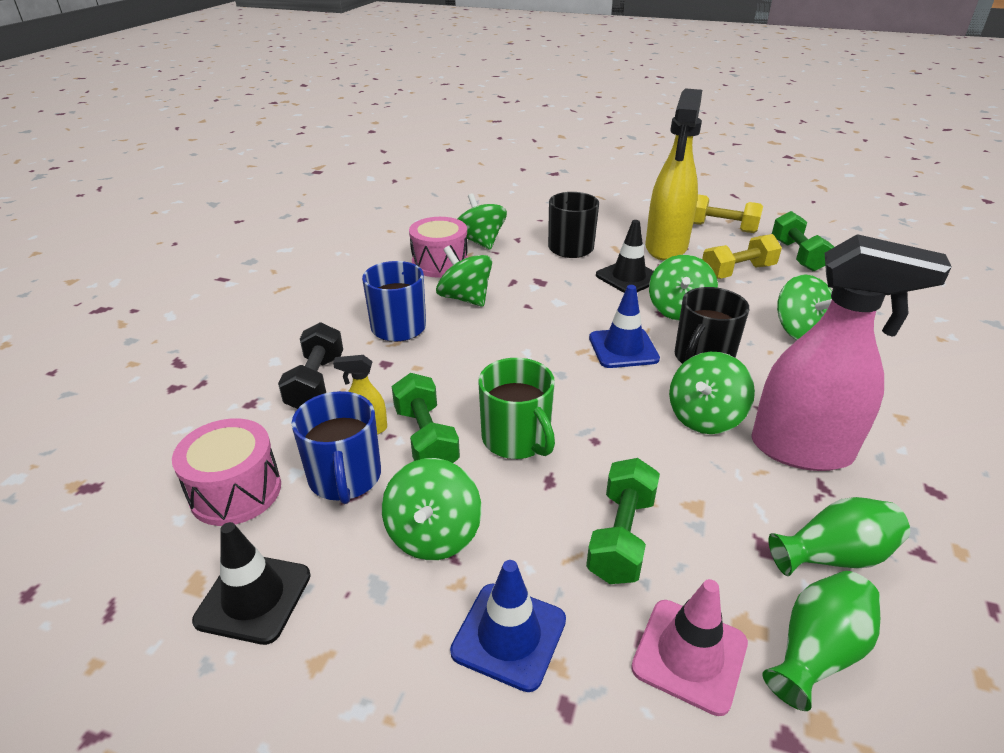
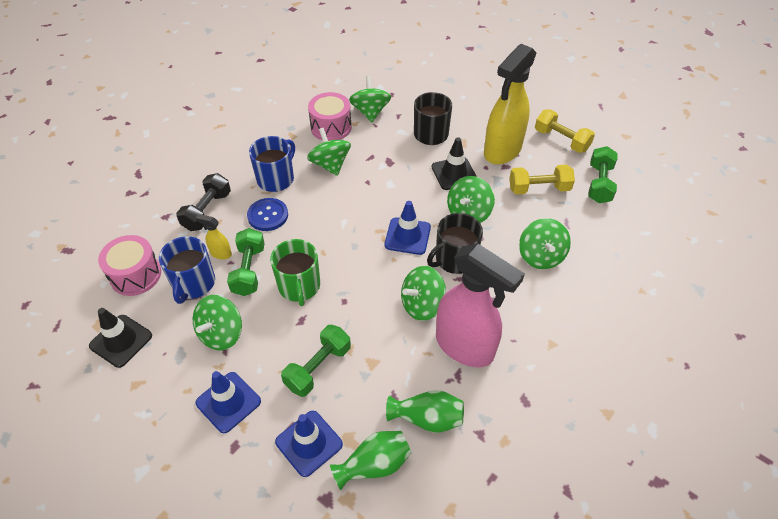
camera: 20 degrees right, 15 degrees up
pink traffic cone [631,579,748,716] -> blue traffic cone [275,411,343,477]
none -> blue button [247,198,288,231]

